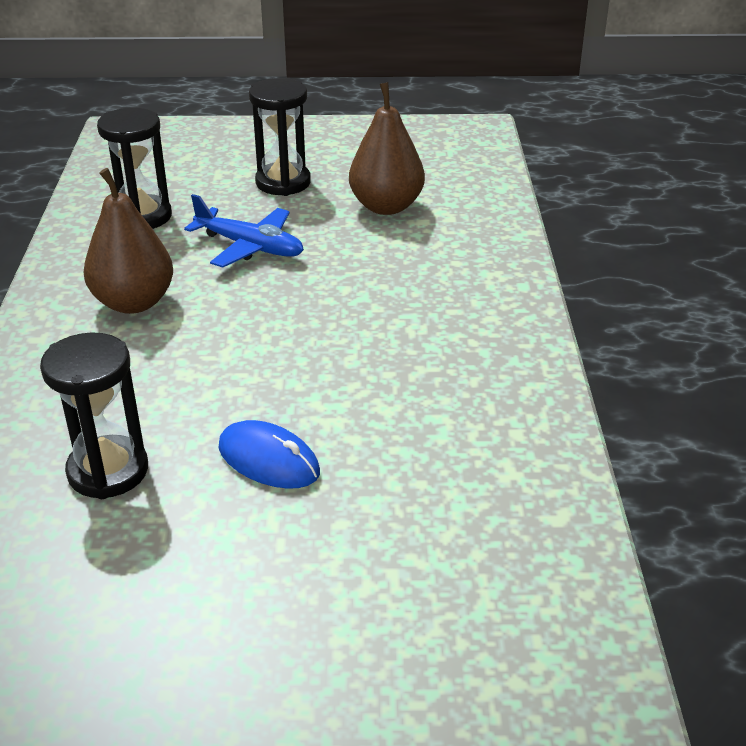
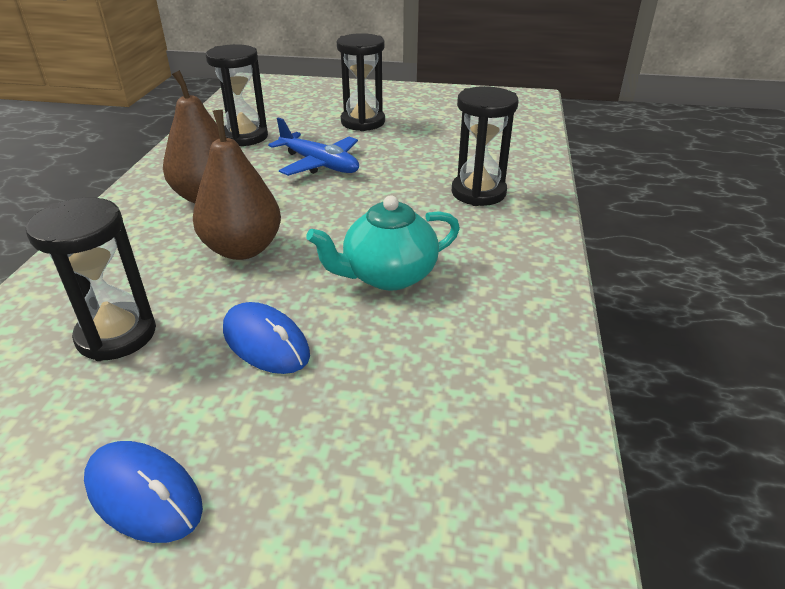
camera: 10 degrees right, 0 degrees up
brown pear [349,82,425,215] -> brown pear moved to [193,110,281,260]
none -> blue mouse [84,441,203,543]
none -> turquoise teapot [306,195,460,291]
none -> black hourglass [452,86,518,206]

